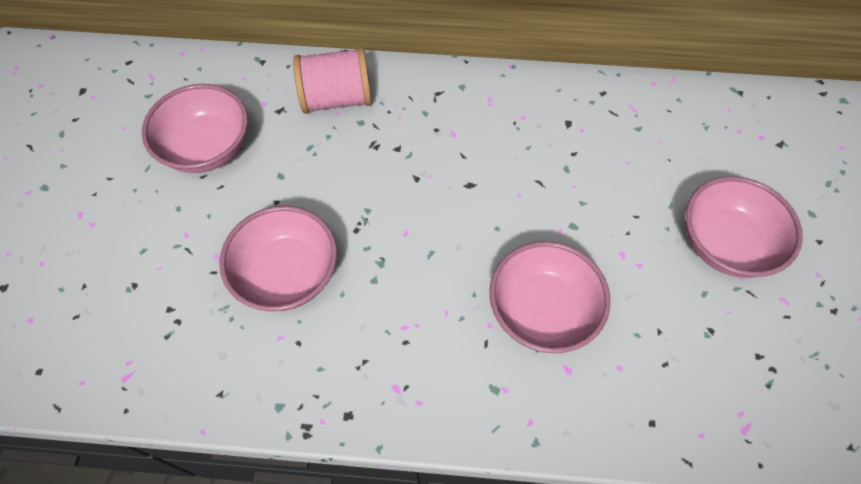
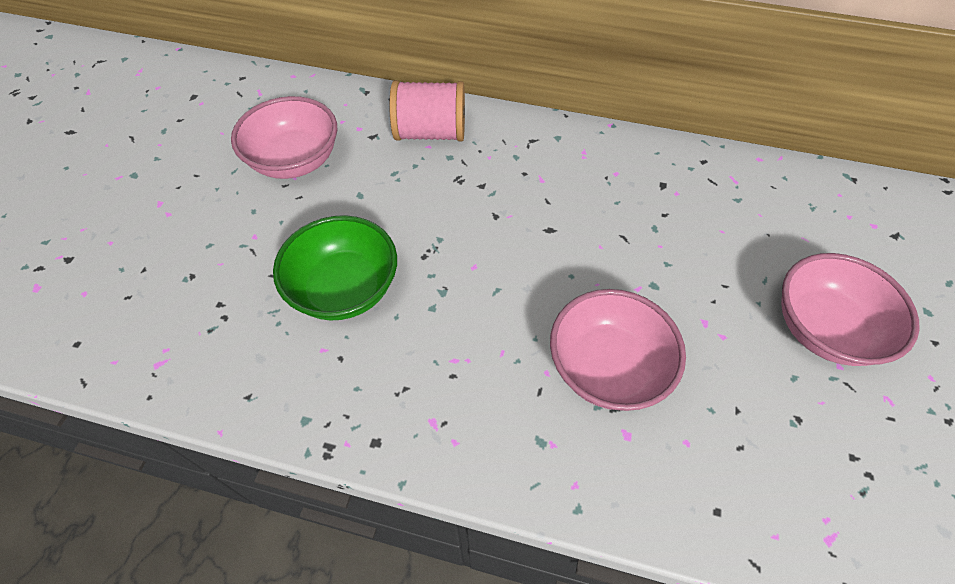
camera: 10 degrees right, 5 degrees down
pink bowl [219,206,337,311] -> green bowl [273,215,397,321]

